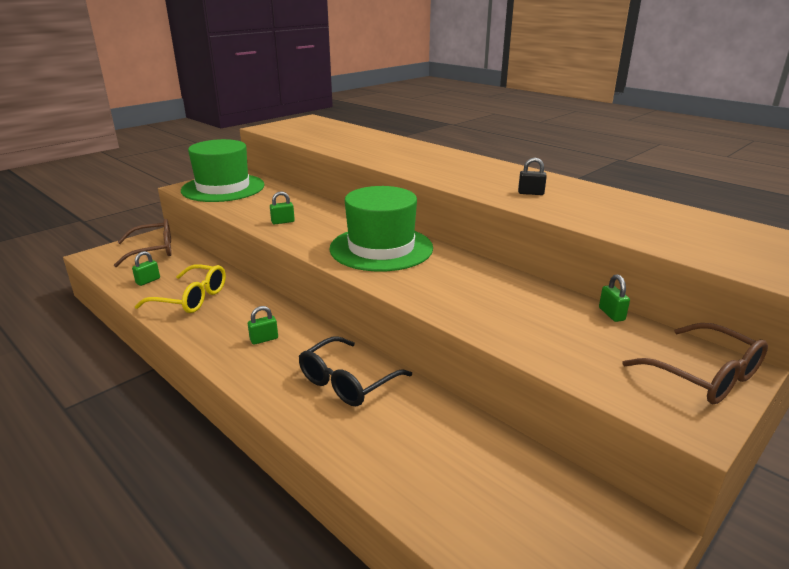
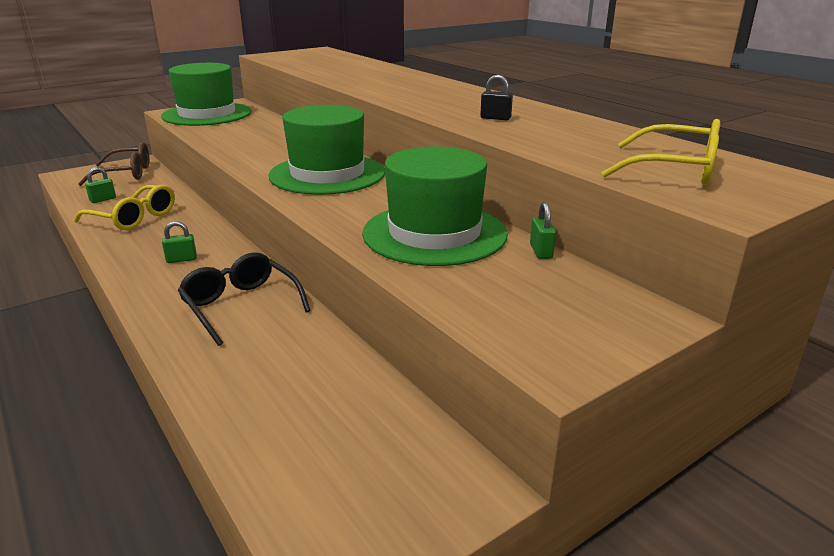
camera: 10 degrees right, 0 degrees up
green padlock [270,191,295,225] -> none
black glasses [299,336,412,406] -> black glasses turned 90 degrees clockwise [178,252,311,346]
brown glasses [622,323,768,404] -> none
none -> green hat [362,147,508,266]
none -> yellow glasses [602,119,720,185]

